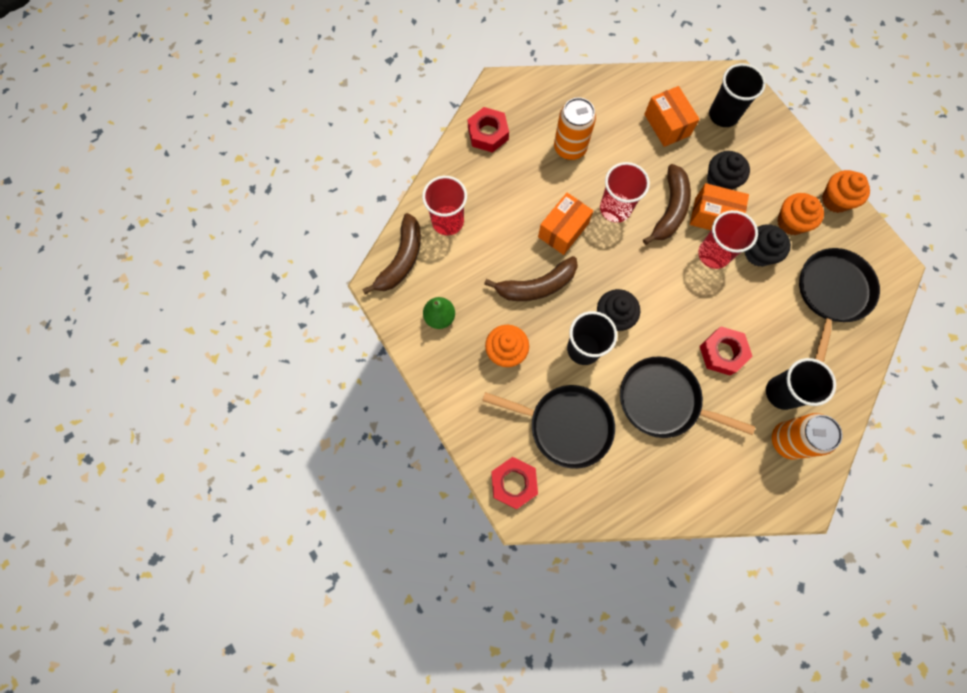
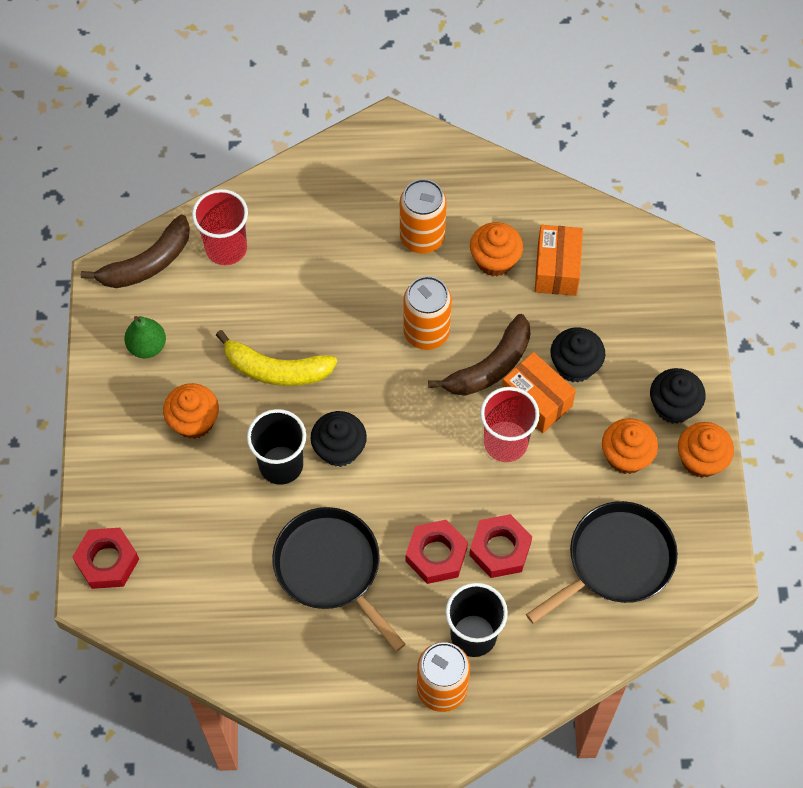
camera: 30 degrees right, 10 degrees down
red nut [468,107,509,153] -> red nut moved to [469,514,532,578]
black pan [482,385,615,469] -> none
brown banana [484,256,578,301] -> yellow banana [216,330,337,386]
orange box [538,193,593,255] -> none
red cup [600,162,650,223] -> orange can [403,276,452,350]
black cup [709,63,766,127] -> none
black cupcake [745,224,791,267] -> black cupcake moved to [650,368,706,424]
none -> orange cupcake [470,222,523,277]

